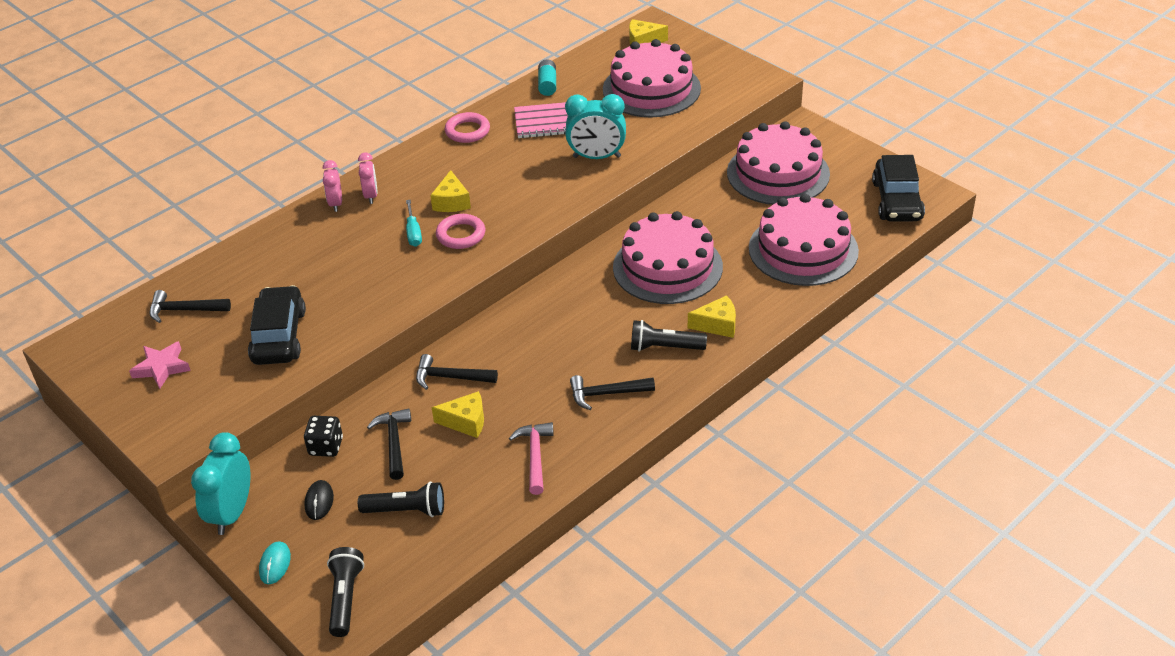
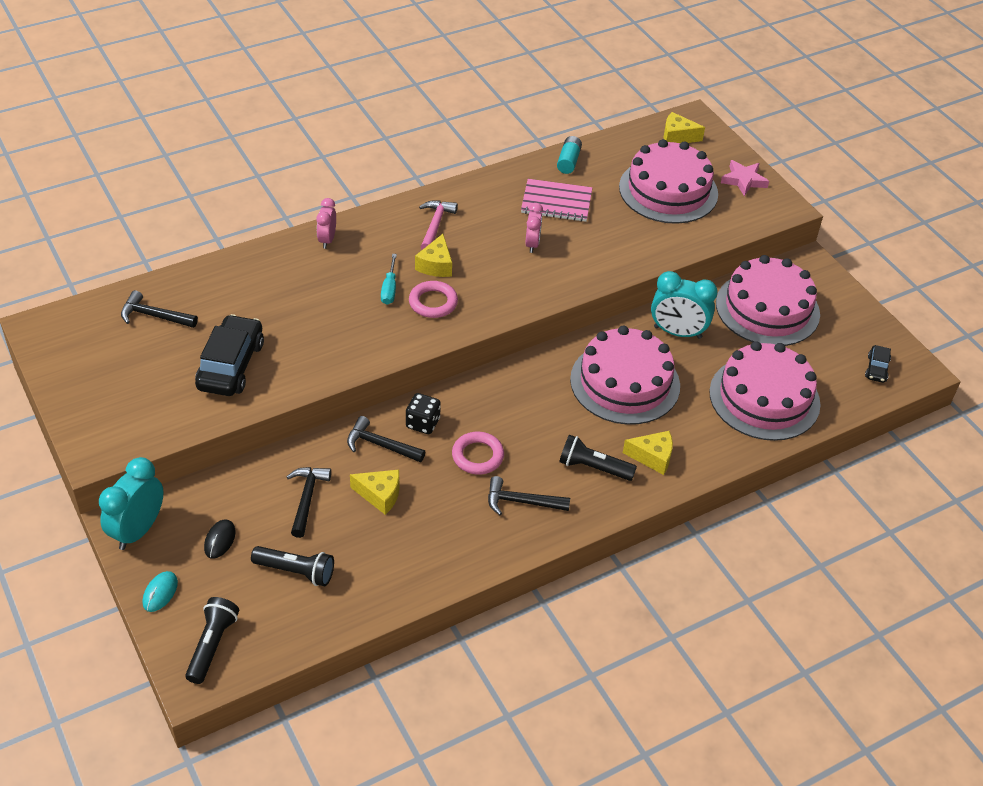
camera: 10 degrees right, 5 degrees up
pink star [129,341,191,389] -> pink star moved to [721,160,769,196]
black dice [304,416,343,457] -> black dice moved to [406,393,441,434]
pink clock [358,152,377,204] -> pink clock moved to [525,203,543,253]
pink ring [445,112,490,143] -> pink ring moved to [452,432,504,475]
pink hammer [509,422,554,495] -> pink hammer moved to [419,200,458,250]
turquoise clock [565,94,626,159] -> turquoise clock moved to [651,271,718,339]
black car [872,155,925,222] -> black car [865,345,891,383], size x0.49

